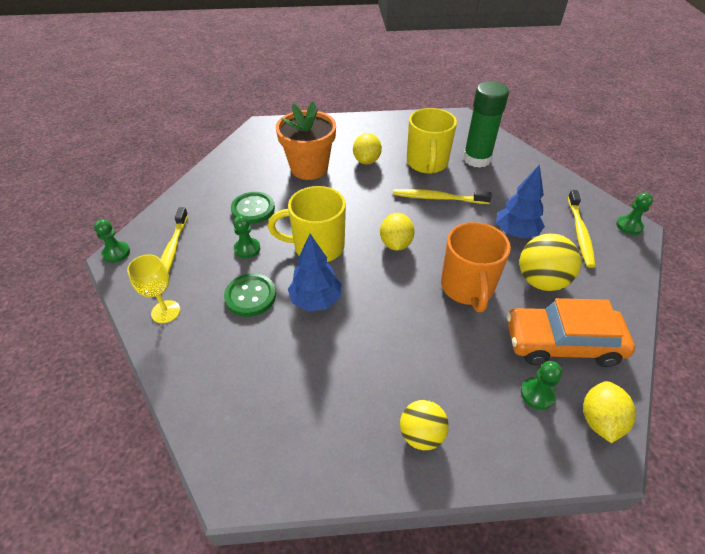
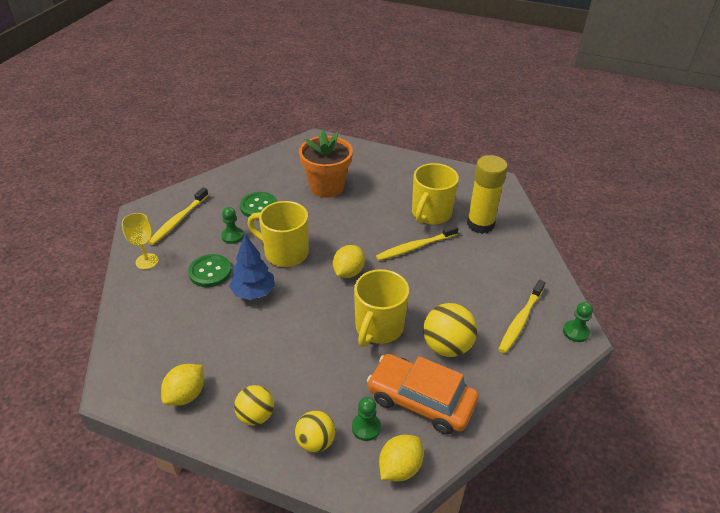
camera: 25 degrees right, 5 degrees down
green pawn [94,219,130,263] -> none
yellow lemon [353,133,382,165] -> yellow lemon moved to [161,364,204,406]
yellow toothbrush [393,189,492,204] -> yellow toothbrush turned 60 degrees counterclockwise [376,225,459,261]
orange mug [441,222,511,312] -> yellow mug [354,269,409,347]
green glue stick [463,81,509,168] -> yellow glue stick [467,155,508,234]
blue tree [496,165,545,238] -> none
none -> yellow ball [295,411,335,453]

